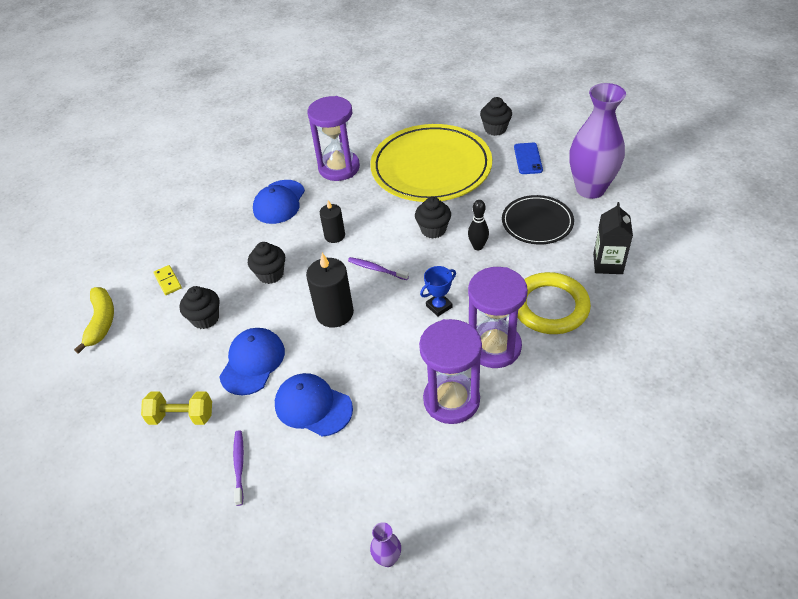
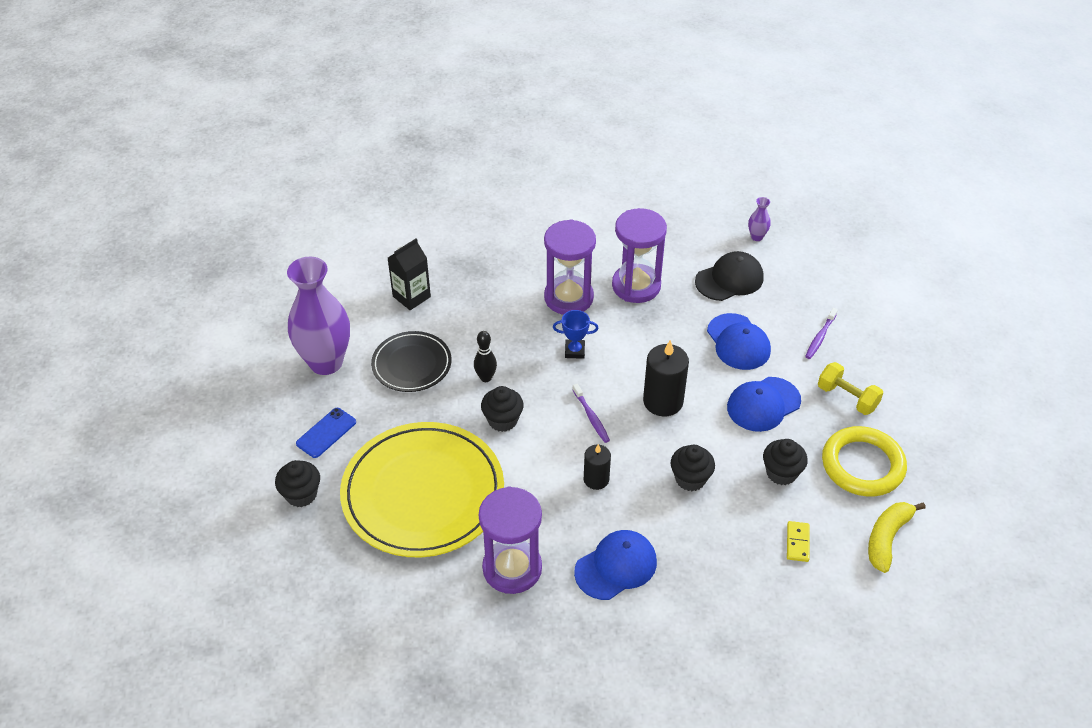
camera: 145 degrees left, 0 degrees up
yellow ring [518,272,591,334] -> yellow ring moved to [822,426,907,497]
none -> black cap [695,251,764,301]

